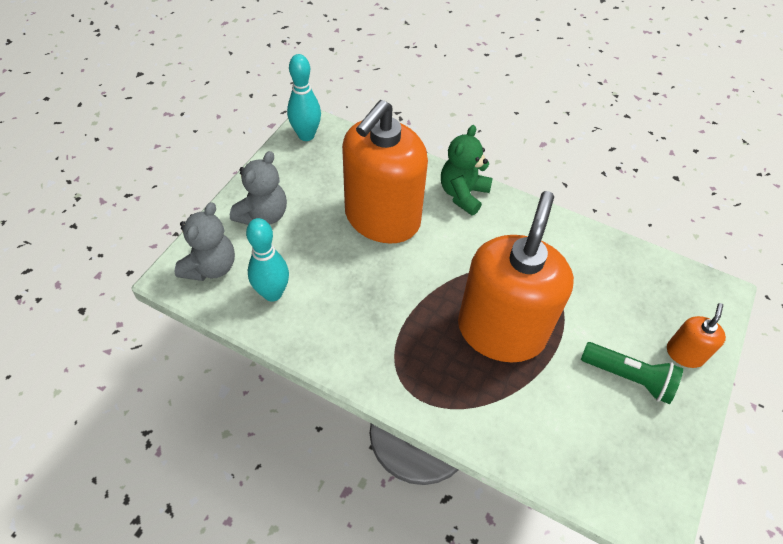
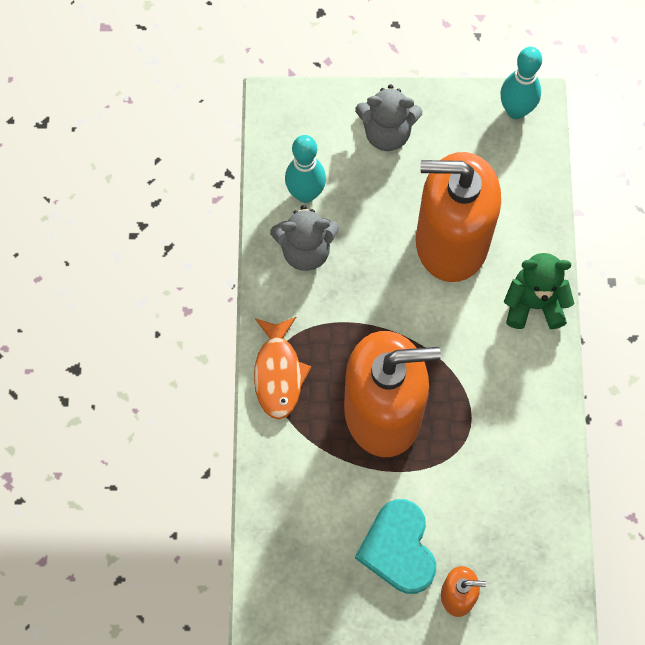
camera: 65 degrees right, 15 degrees up
grey teddy bear [174,202,235,281] -> grey teddy bear moved to [270,205,339,271]
green flashlight [581,342,683,404] -> turquoise heart [355,499,436,594]
none -> orange fish [254,317,311,419]

